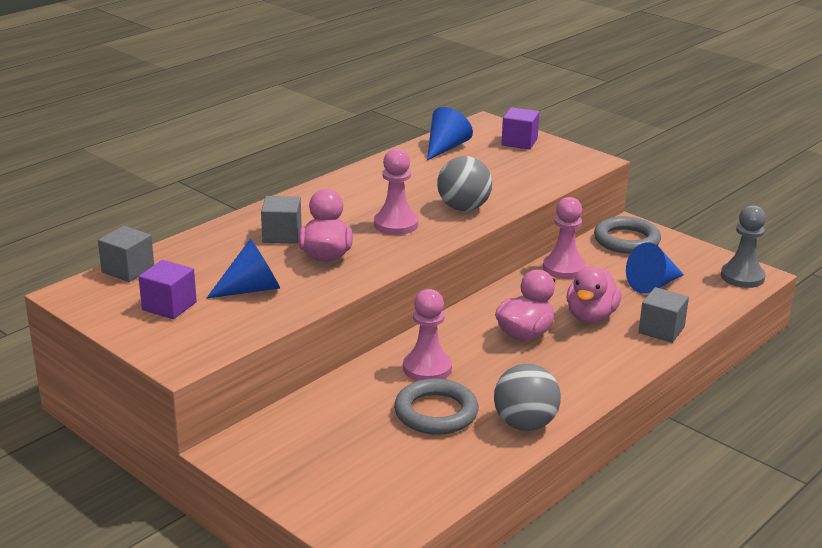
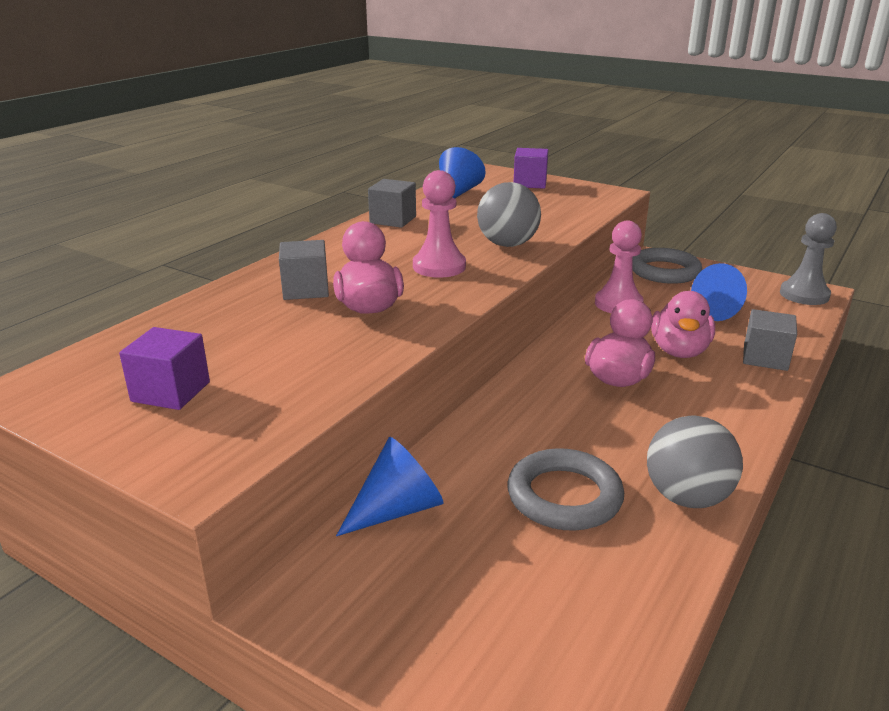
camera: 10 degrees left, 0 degrees up
grey cube [98,226,154,282] -> grey cube moved to [368,179,416,228]
blue cone [206,239,280,299] -> blue cone moved to [336,437,444,536]
pink pawn [403,289,452,381] -> none

